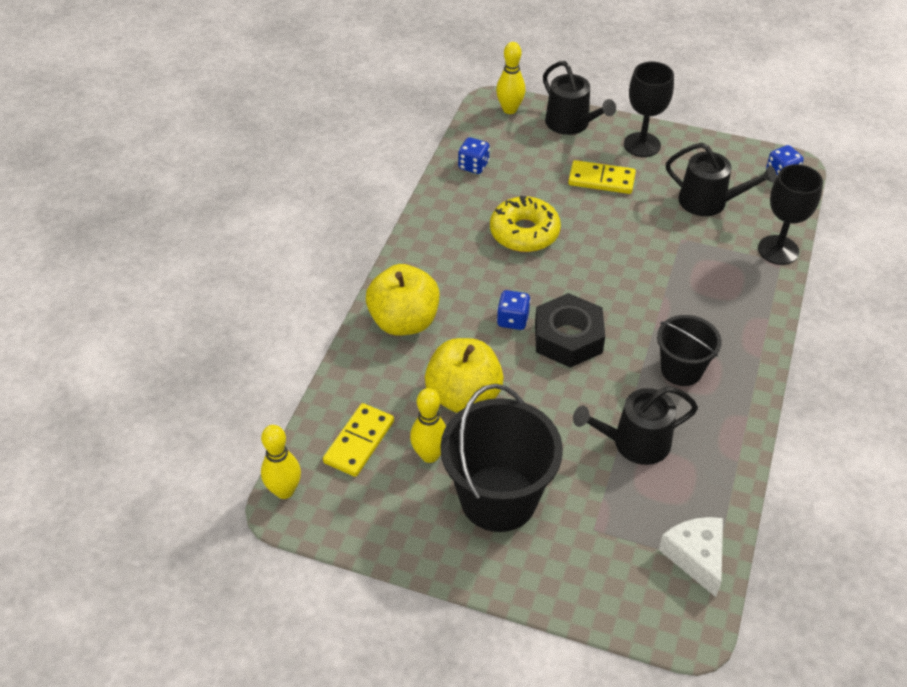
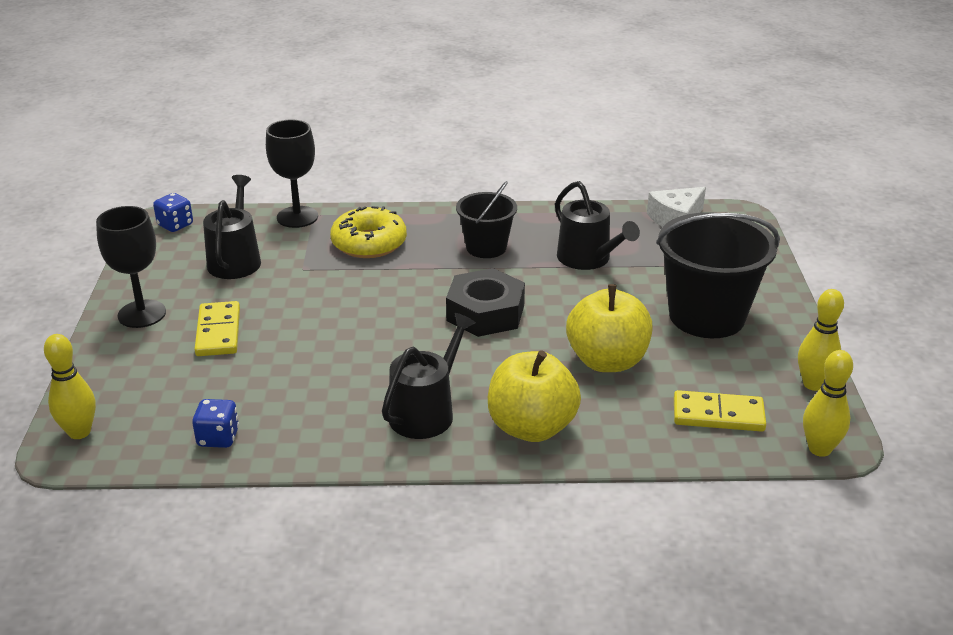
camera: 110 degrees left, 15 degrees down
yellow bowling pin [410,388,446,463] -> yellow bowling pin moved to [798,289,844,391]
yellow donut [490,196,561,252] -> yellow donut moved to [330,206,407,258]
blue dice [497,290,531,330] -> none
black watering can [543,61,616,135] -> black watering can moved to [382,313,476,439]

